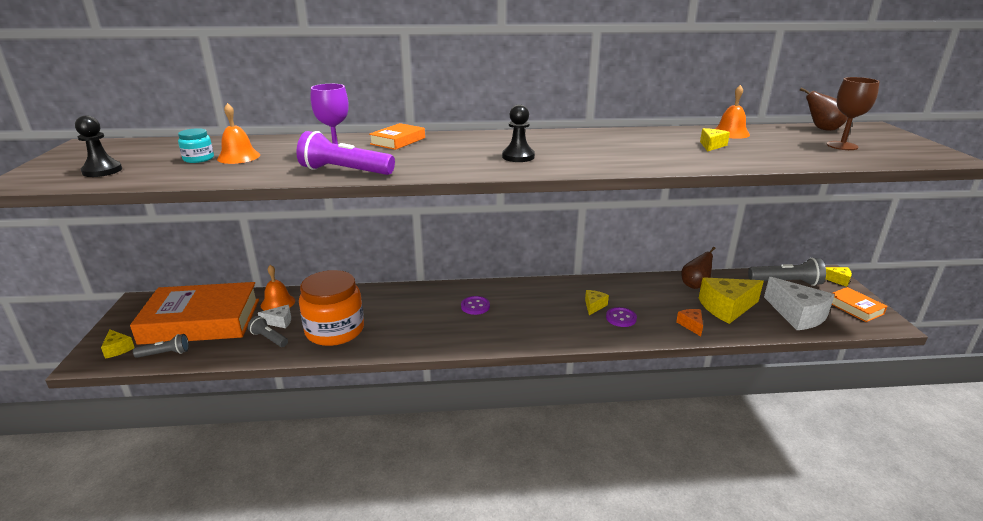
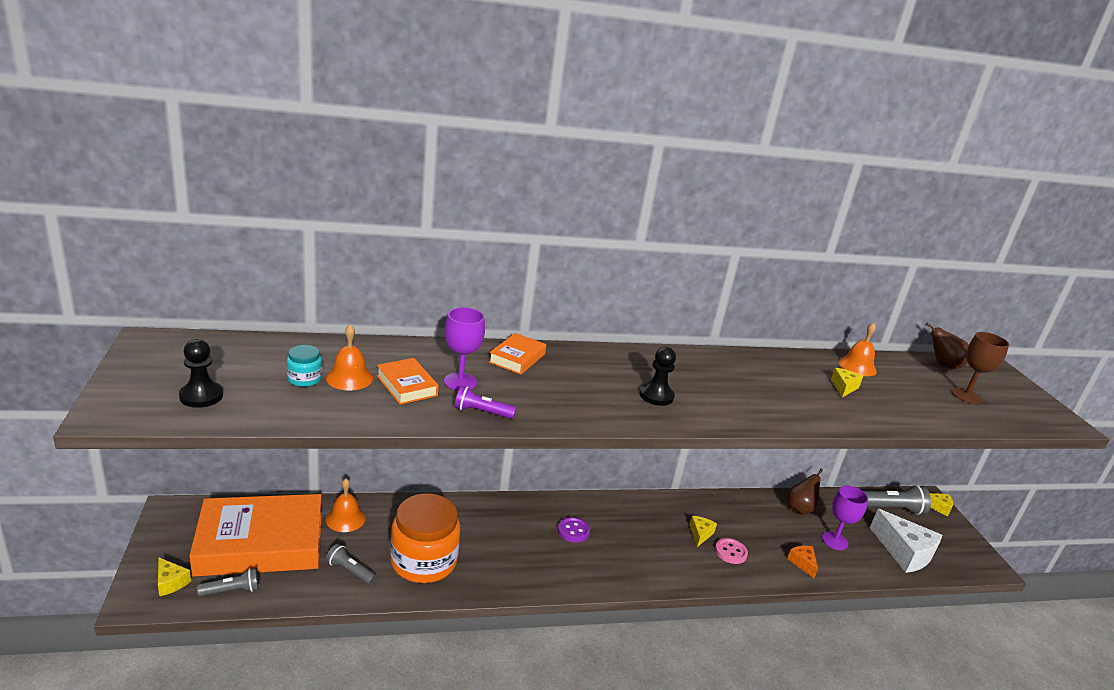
camera: 10 degrees left, 0 degrees up
white cheese [258,305,291,328] -> none
purple flashlight [297,131,395,175] -> purple flashlight [454,386,516,419], size x0.59
purple button [606,307,637,327] -> pink button [715,538,748,564]
yellow cheese [699,277,764,324] -> purple goblet [822,486,868,550]
orange book [832,287,888,322] -> orange book moved to [377,358,439,405]

